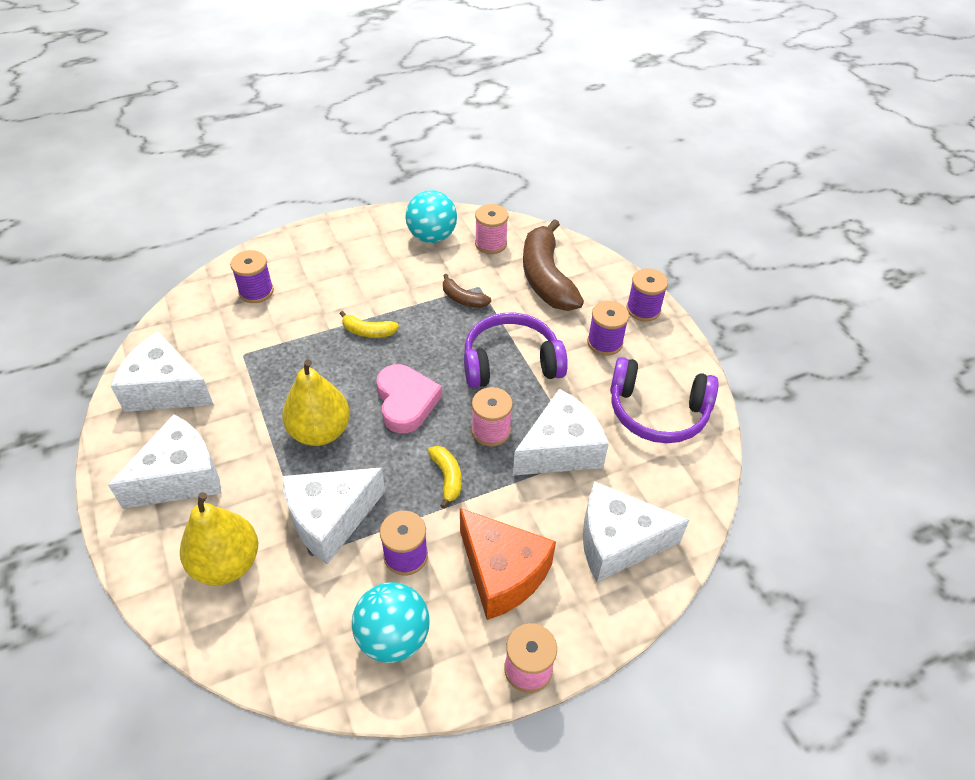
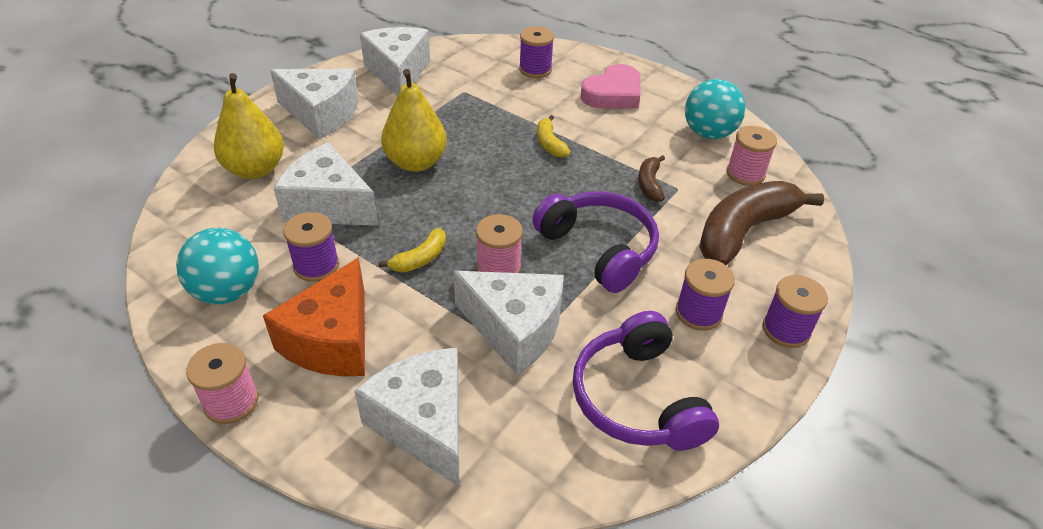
camera: 60 degrees right, 5 degrees down
pink heart [376,364,442,433] -> pink heart moved to [580,64,640,109]

